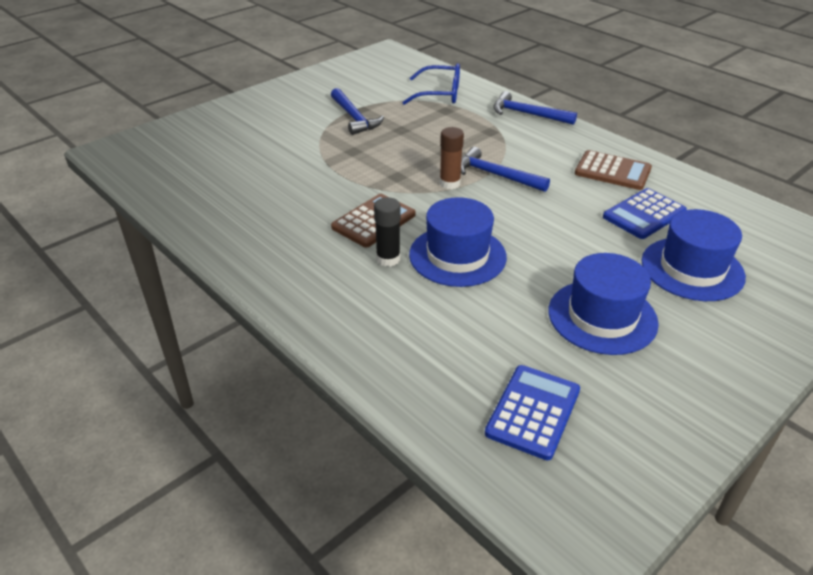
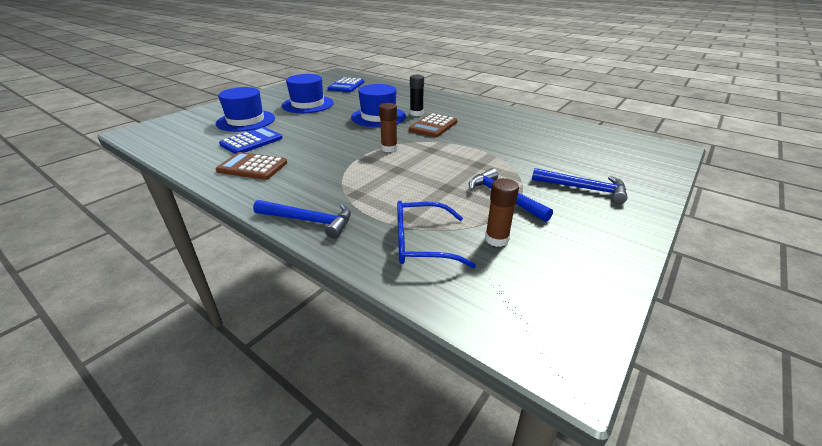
camera: 170 degrees right, 5 degrees down
blue hammer [461,147,550,192] -> blue hammer moved to [532,168,628,204]
none -> brown glue stick [485,178,519,247]

